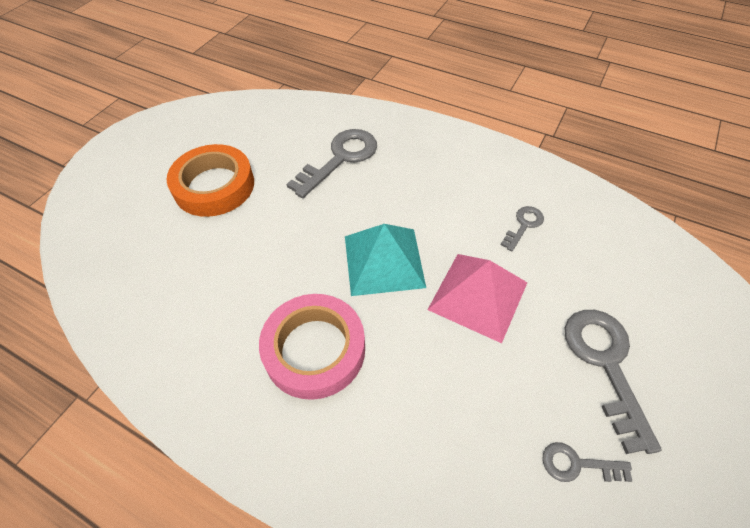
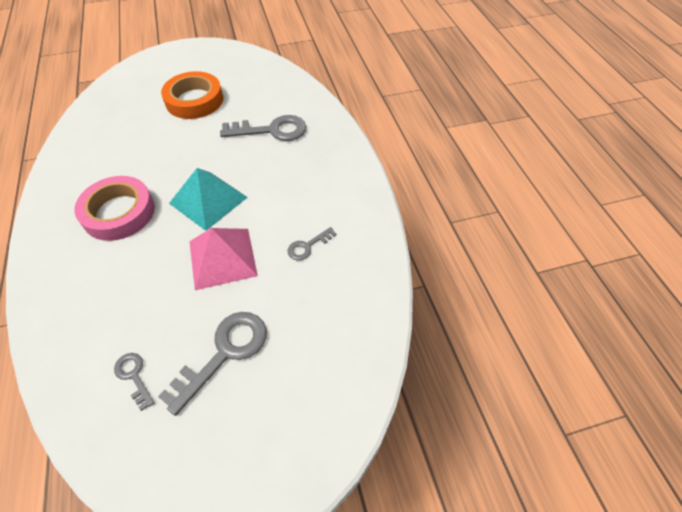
camera: 45 degrees right, 0 degrees up
grey key [501,206,544,251] -> grey key turned 150 degrees clockwise [287,227,337,260]

